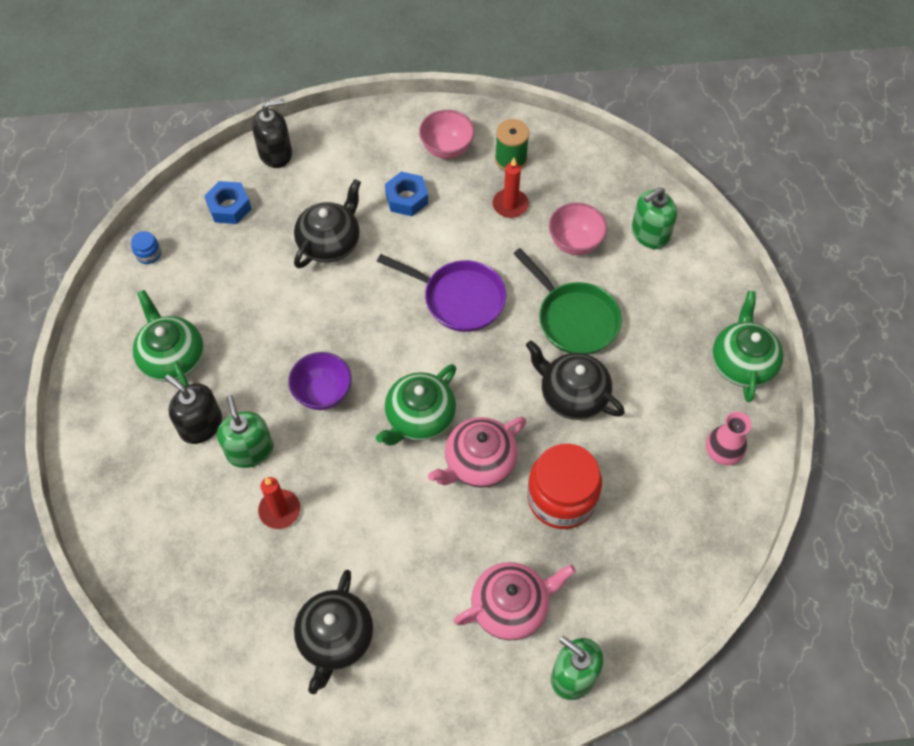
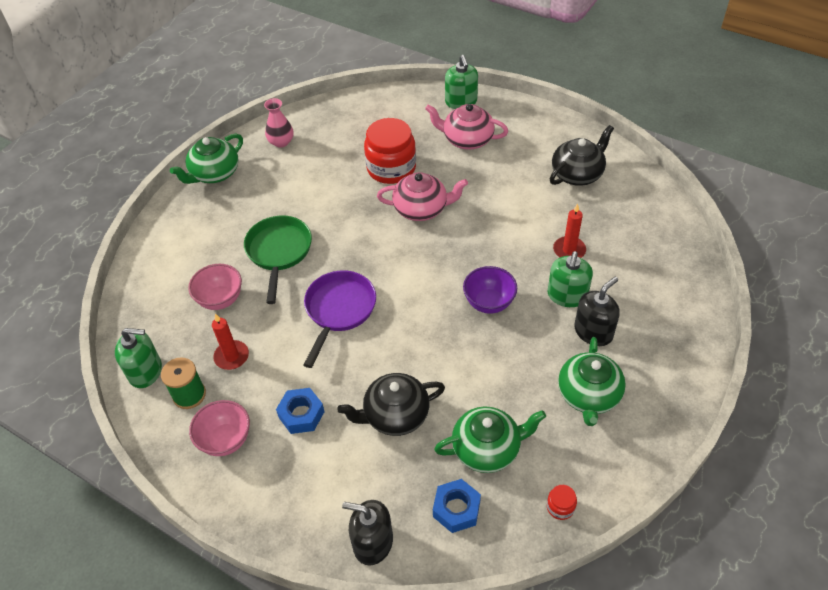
camera: 140 degrees left, 10 degrees down
blue jar [131,231,161,264] -> red jar [547,485,577,520]
black soap dispenser [165,375,222,444] -> black soap dispenser turned 120 degrees counterclockwise [574,277,620,346]
green teapot [376,364,456,445] -> green teapot moved to [434,406,546,473]
purple pan [377,254,506,332] -> purple pan turned 45 degrees clockwise [304,270,376,368]
black teapot [526,340,625,420] -> none
green soap dispenser [632,187,677,249] -> green soap dispenser moved to [115,328,162,388]

